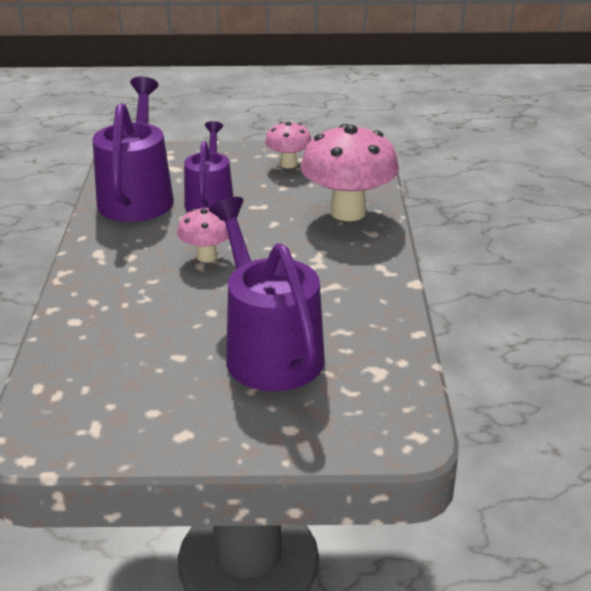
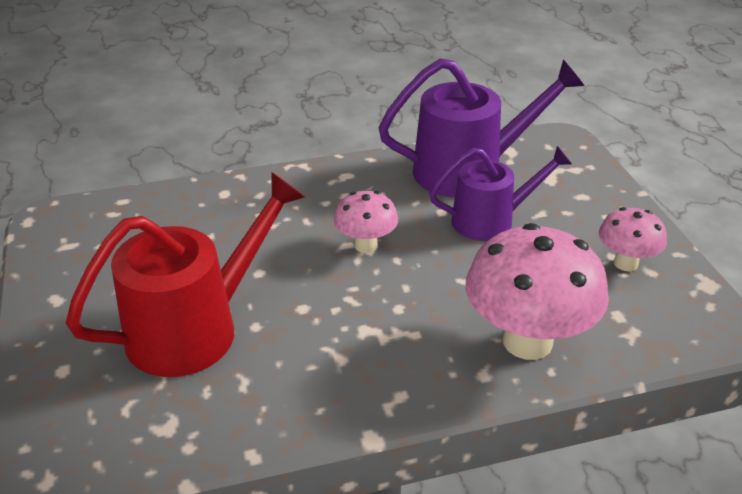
camera: 75 degrees right, 5 degrees up
purple watering can [209,197,325,391] -> red watering can [66,172,305,377]

